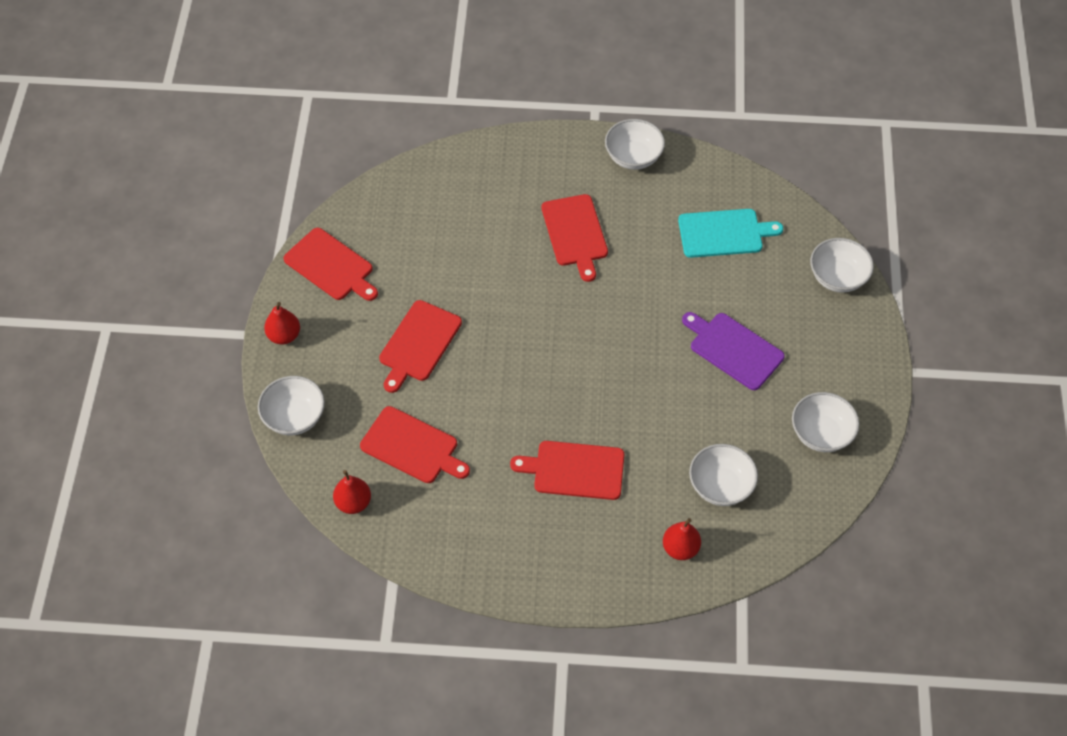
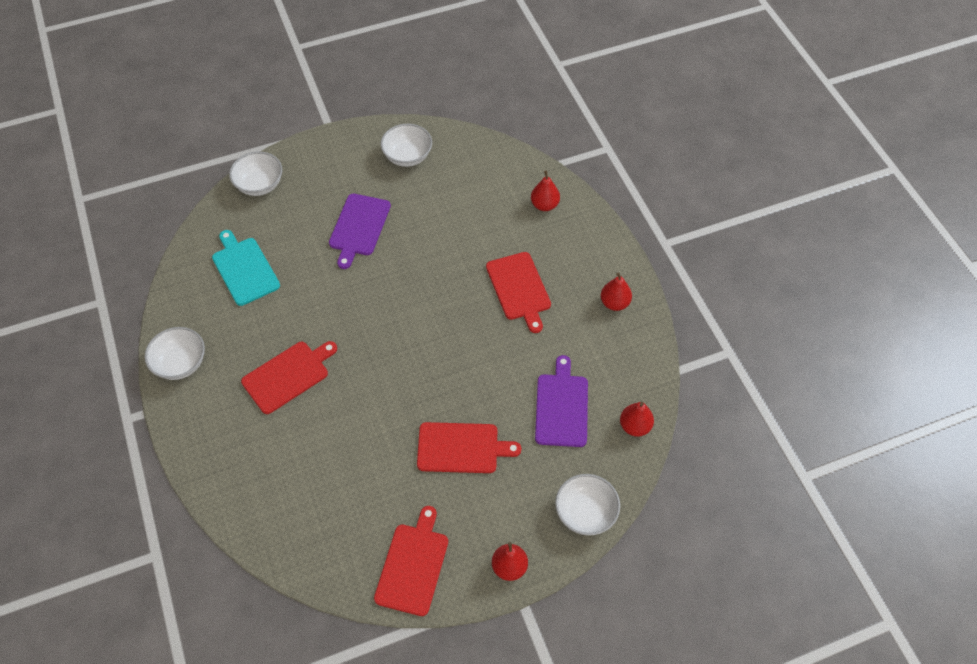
camera: 115 degrees left, 0 degrees up
red cutting board [360,406,470,483] -> purple cutting board [535,355,588,447]
white bowl [689,444,758,506] -> none
none -> red pear [601,273,632,311]

